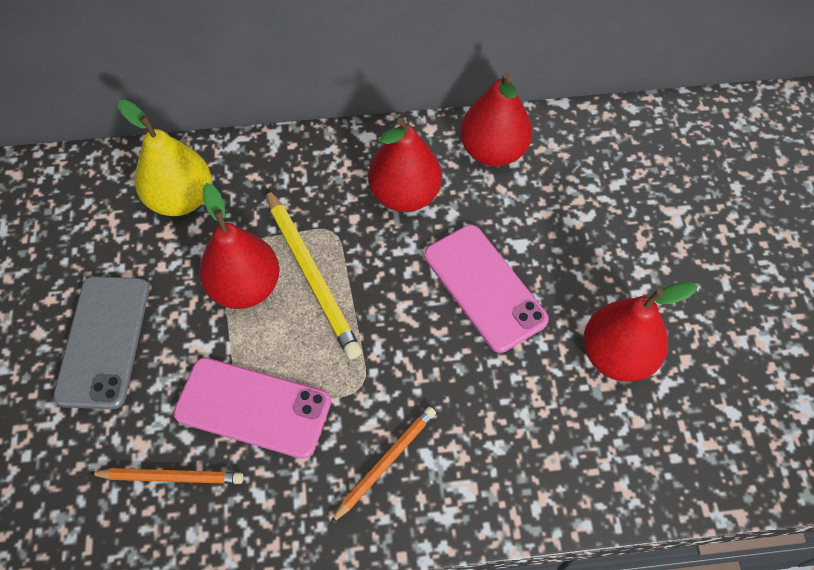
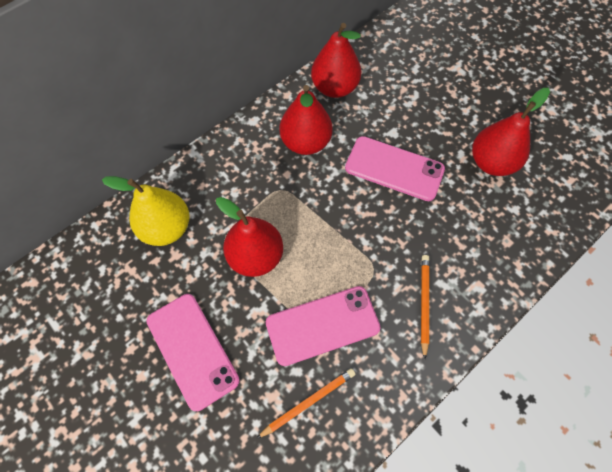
camera: 35 degrees left, 5 degrees up
grey phone [53,276,149,409] -> pink phone [146,294,240,411]
yellow pencil [266,188,362,359] -> none

